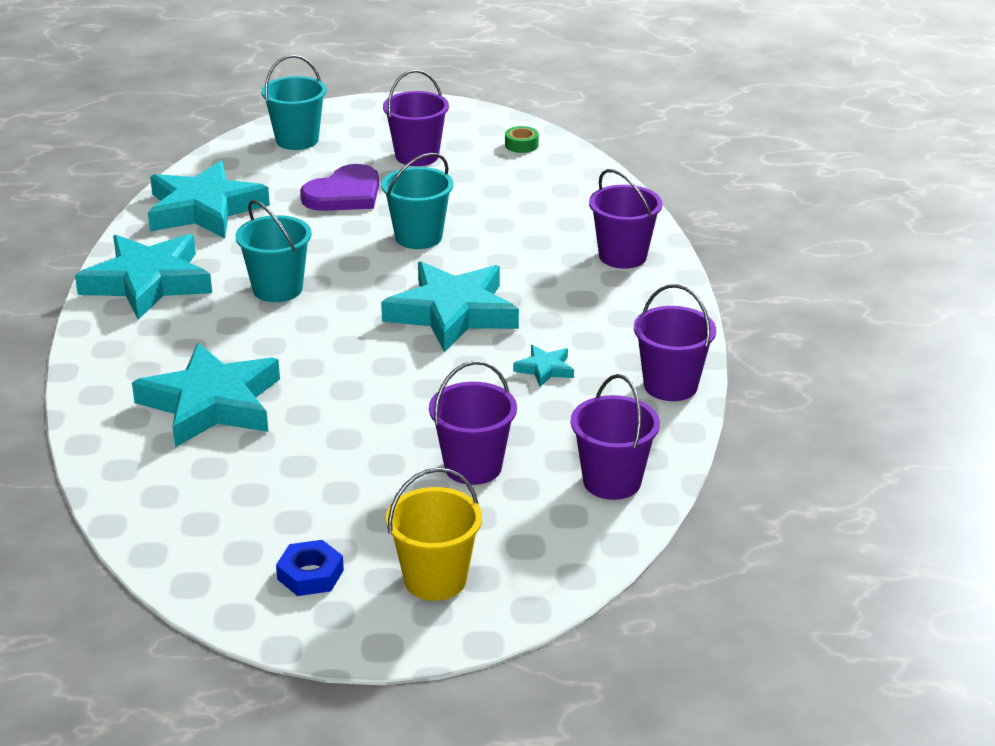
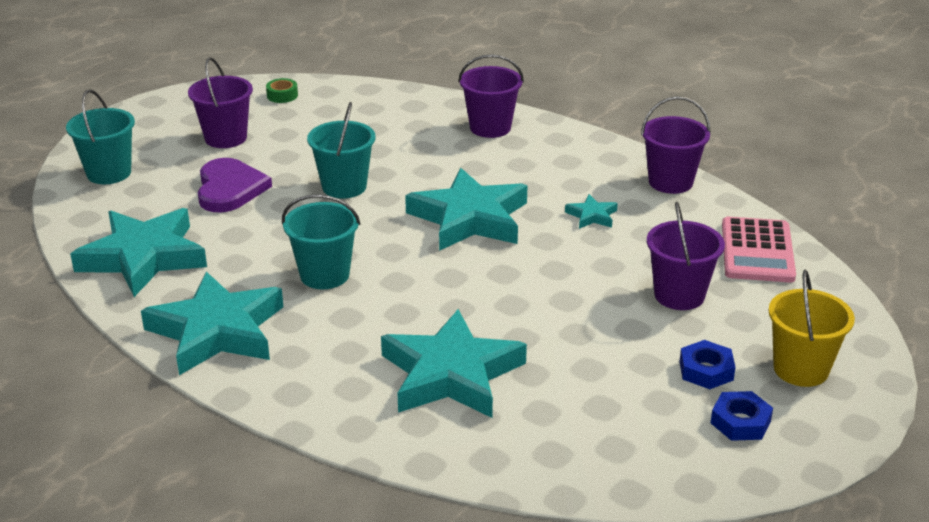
camera: 50 degrees left, 0 degrees up
purple bucket [571,374,660,500] -> pink calculator [722,217,796,283]
none -> blue nut [680,340,736,389]

